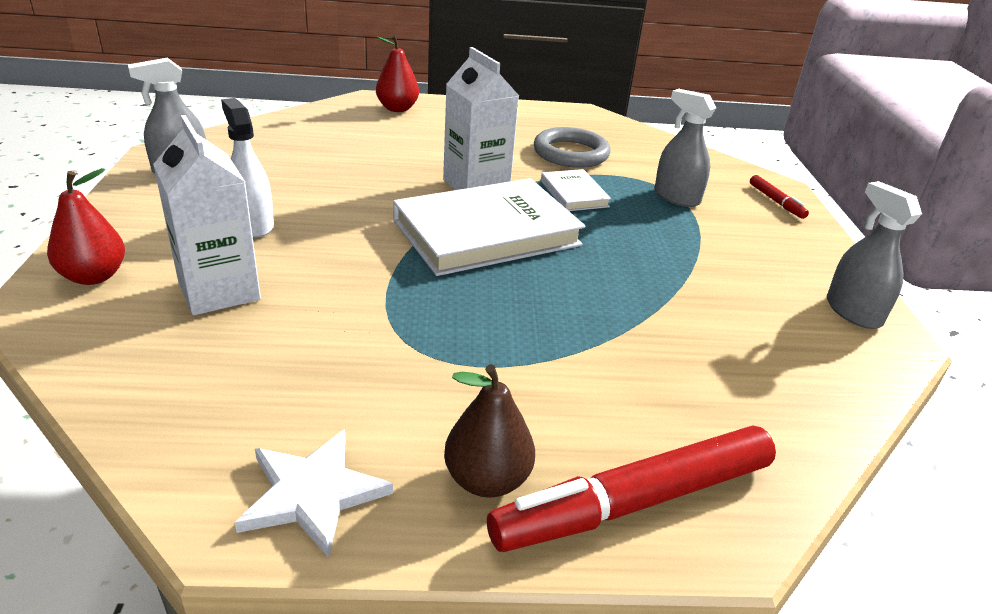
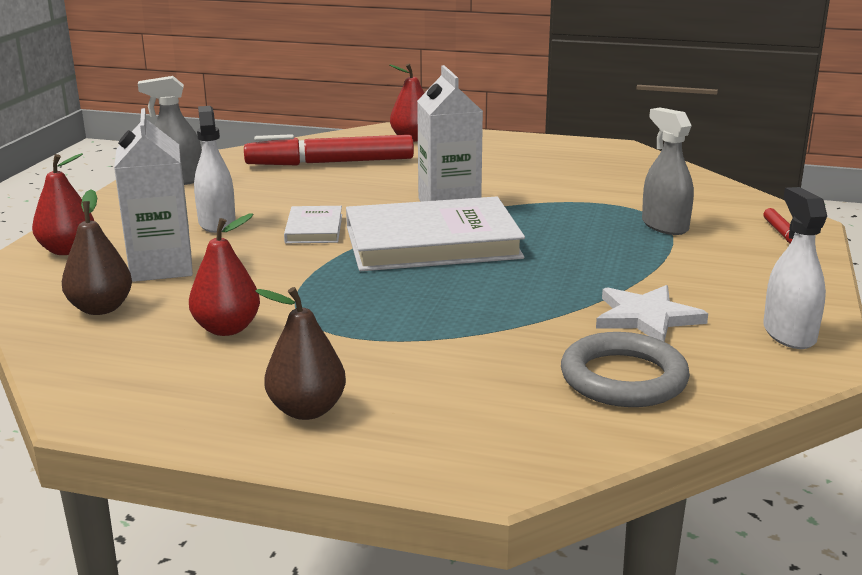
camera: 20 degrees right, 10 degrees down
white star [235,429,393,558] -> white star moved to [596,285,708,342]
red marker [487,425,776,552] -> red marker moved to [244,134,414,165]
grey ring [534,127,611,168] -> grey ring moved to [561,332,690,407]
white book [541,169,611,211] -> white book moved to [284,206,342,243]
grey spray bottle [827,181,922,329] -> white spray bottle [763,187,827,349]
none -> brown pear [62,189,132,315]
none -> red pear [189,213,260,336]

